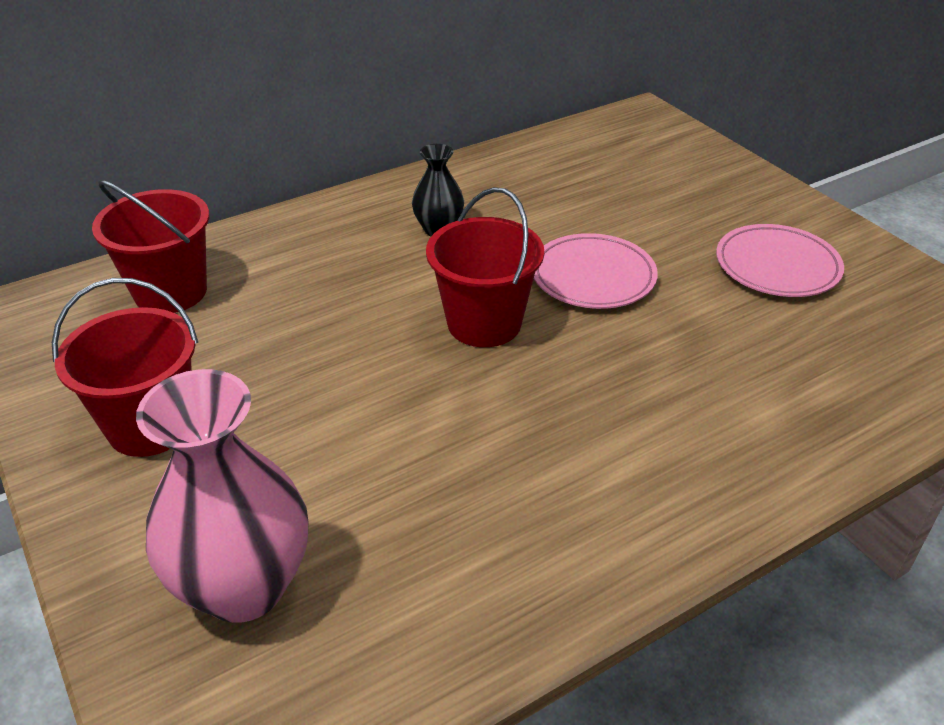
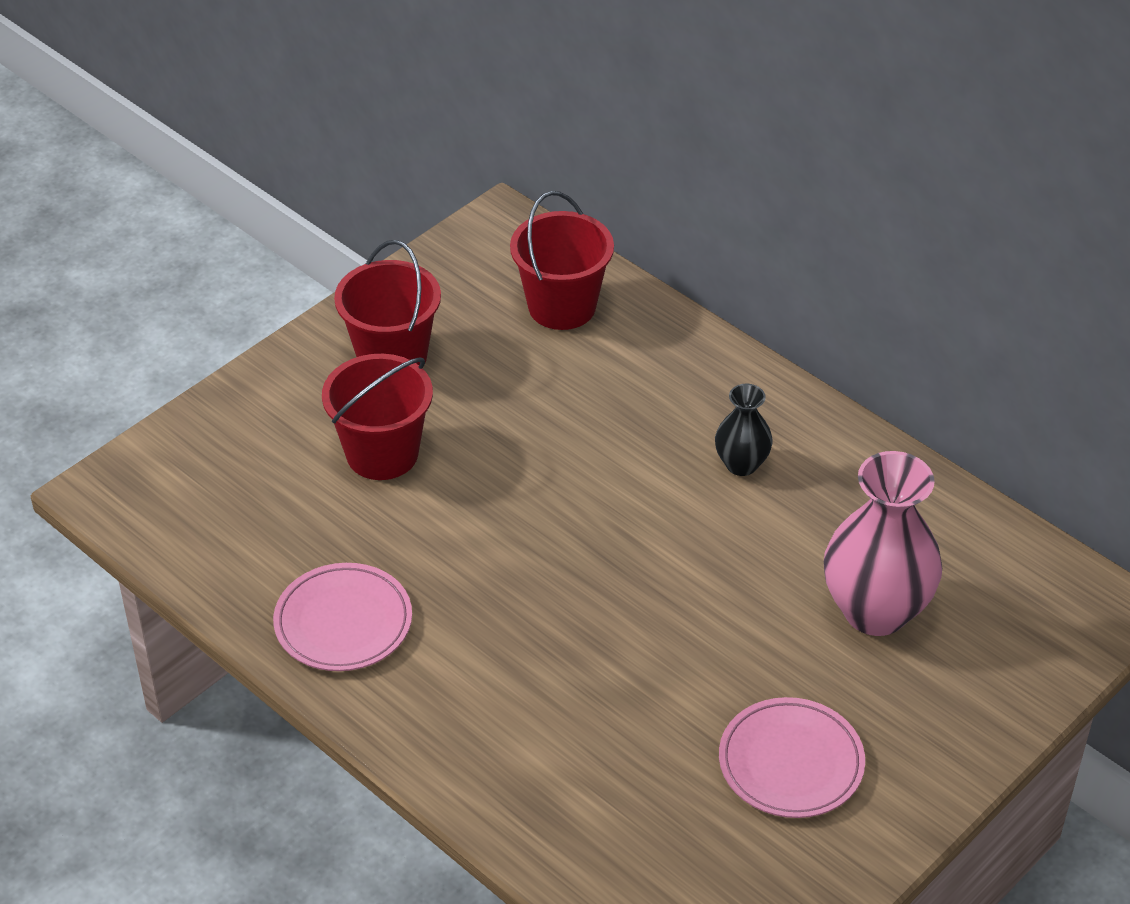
camera: 75 degrees right, 5 degrees up
pink vase [136,369,308,623] -> pink vase moved to [824,451,942,636]
red bucket [426,187,544,347] -> red bucket moved to [322,354,433,480]
pink plate [534,233,658,309] -> pink plate moved to [273,563,412,671]

